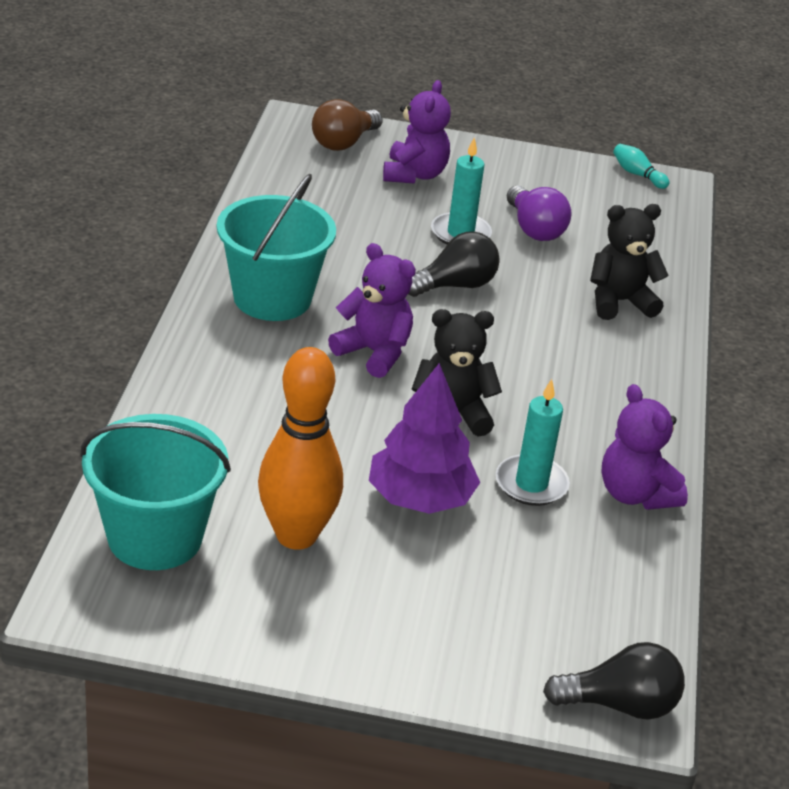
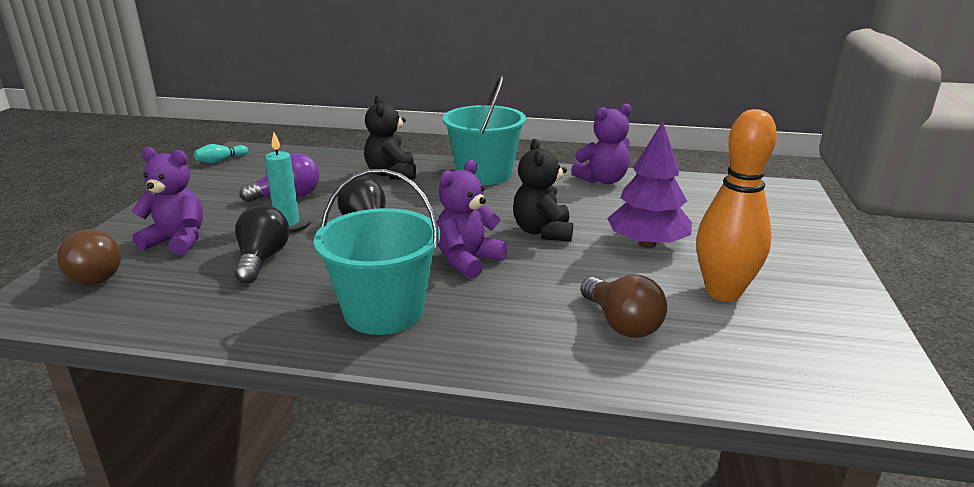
camera: 85 degrees left, 10 degrees down
turquoise bucket [80,414,231,570] -> turquoise bucket moved to [443,75,526,185]
turquoise candle [496,379,570,506] -> none
black light bulb [543,642,685,720] -> black light bulb moved to [234,205,290,284]
none -> brown light bulb [581,275,667,338]

